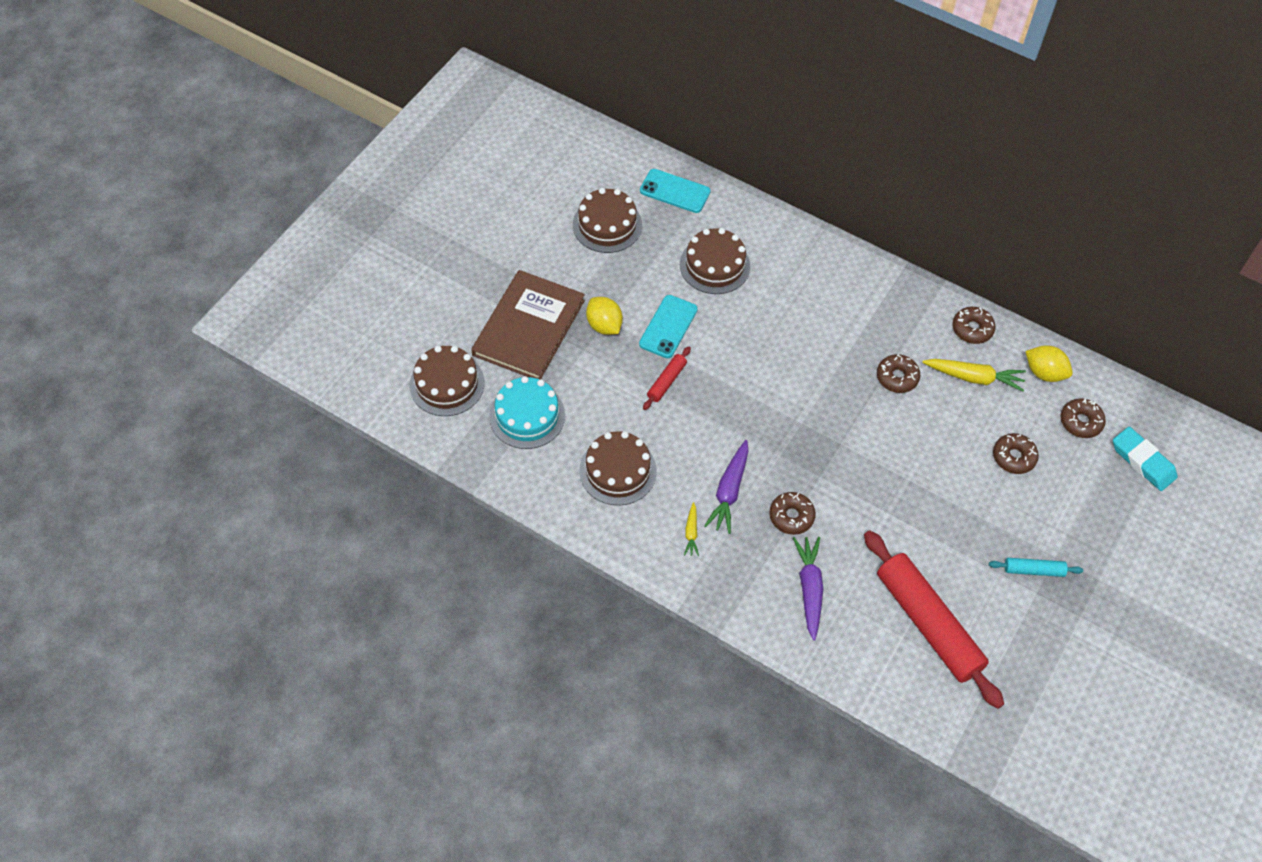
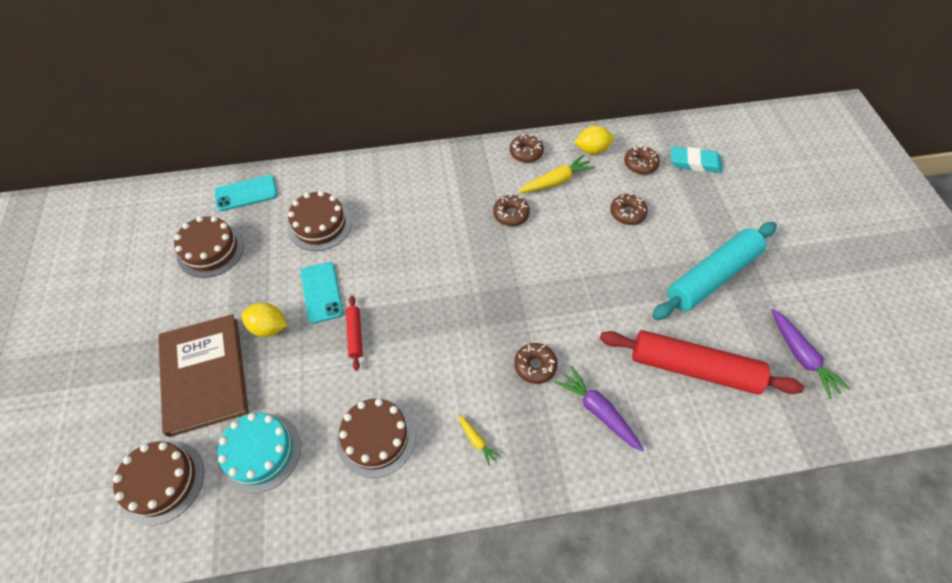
camera: 40 degrees left, 0 degrees up
purple carrot [704,440,749,534] -> purple carrot moved to [771,309,850,399]
turquoise rolling pin [989,558,1083,577] -> turquoise rolling pin [652,222,777,320], size x2.27

